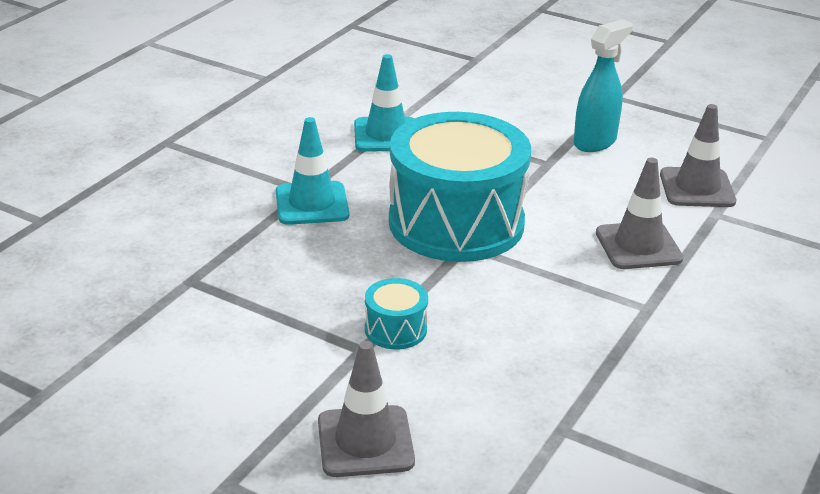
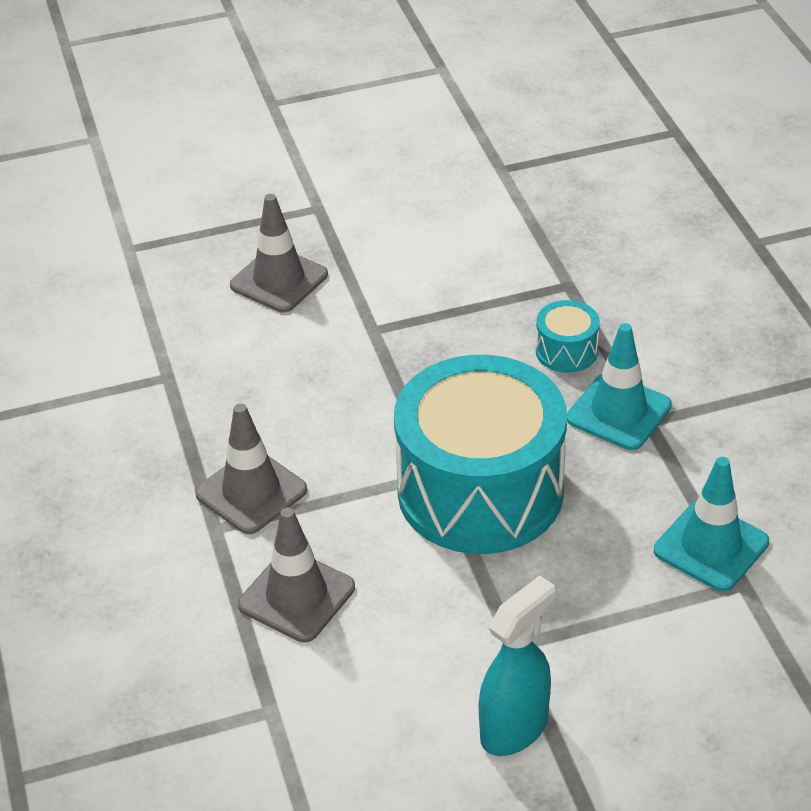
camera: 135 degrees right, 10 degrees up
turquoise drum [365,278,428,349] -> turquoise drum moved to [536,300,600,373]
turquoise spray bottle [573,19,633,152] -> turquoise spray bottle turned 135 degrees counterclockwise [479,575,555,756]
grey traffic cone [660,104,736,207] -> grey traffic cone moved to [195,403,307,534]

